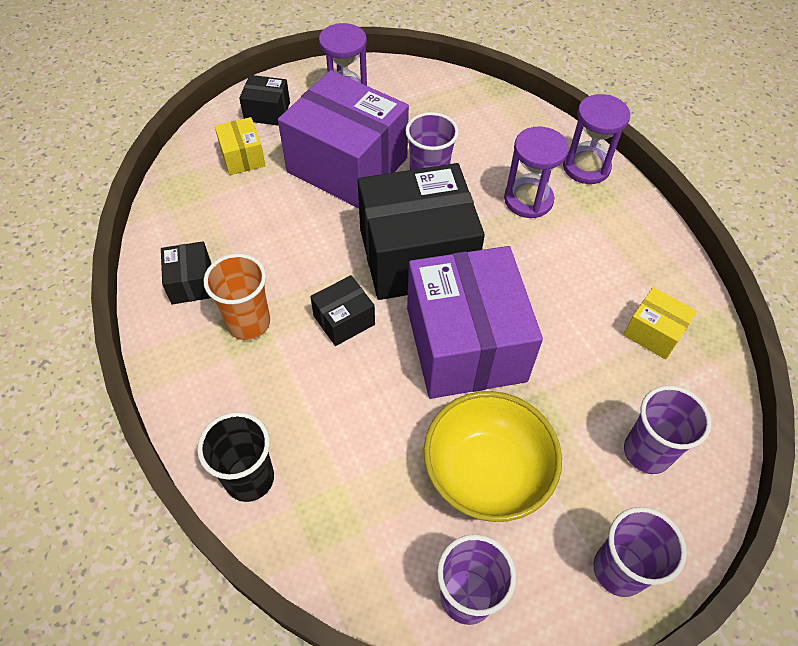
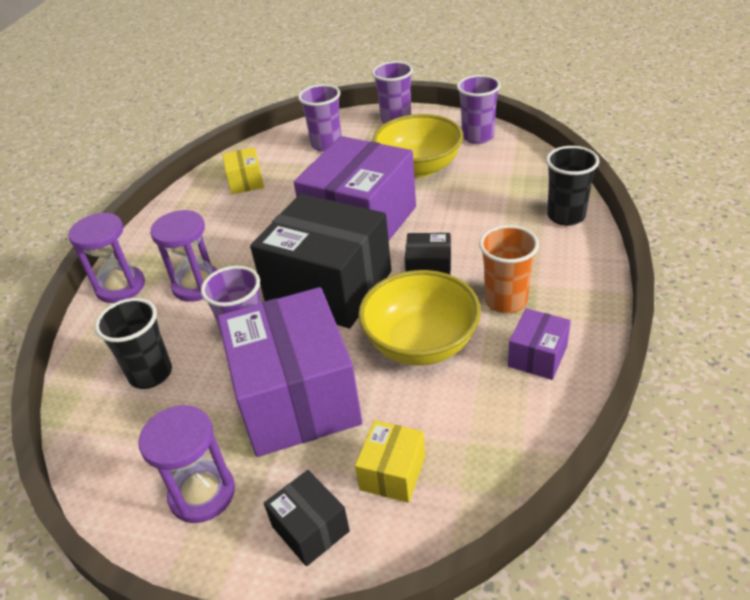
camera: 135 degrees left, 15 degrees down
black box [161,241,211,304] -> purple box [508,308,571,380]
none -> black cup [95,298,172,389]
none -> yellow bowl [358,270,481,365]

